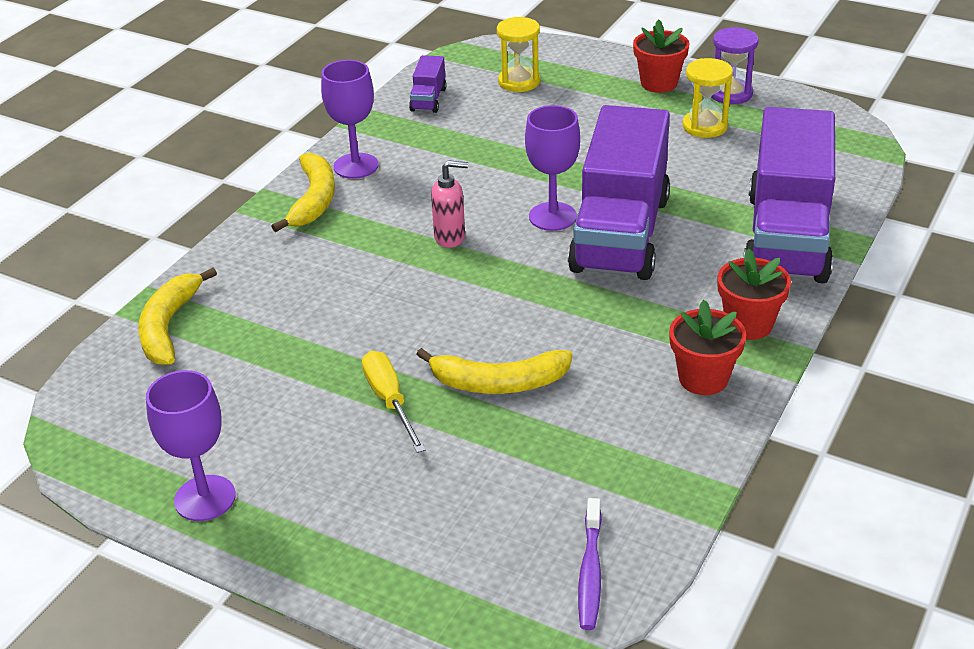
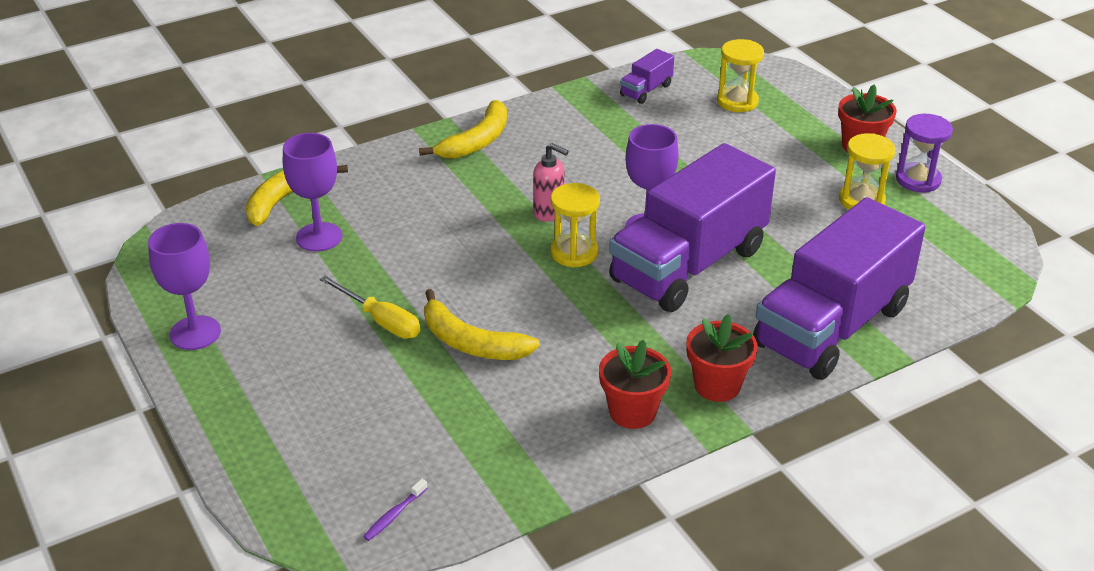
camera: 30 degrees right, 0 degrees up
purple goblet [321,60,379,179] -> purple goblet moved to [283,133,343,252]
yellow screwdriver [362,351,426,453] -> yellow screwdriver turned 120 degrees clockwise [320,276,420,339]
purple toothbrush [578,498,602,630] -> purple toothbrush [363,479,428,541], size x0.64
none -> yellow hourglass [550,183,600,267]

